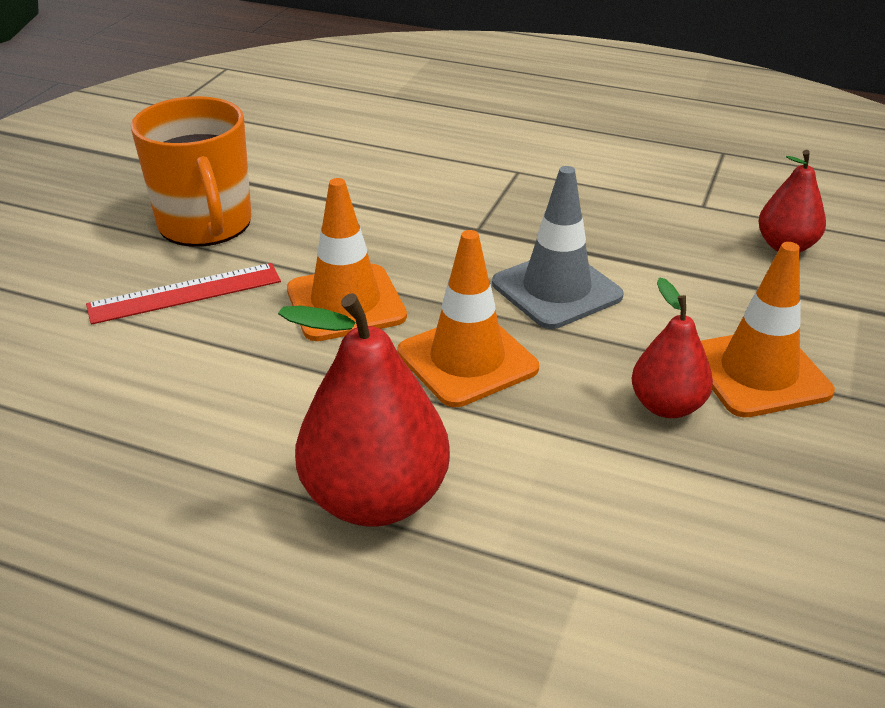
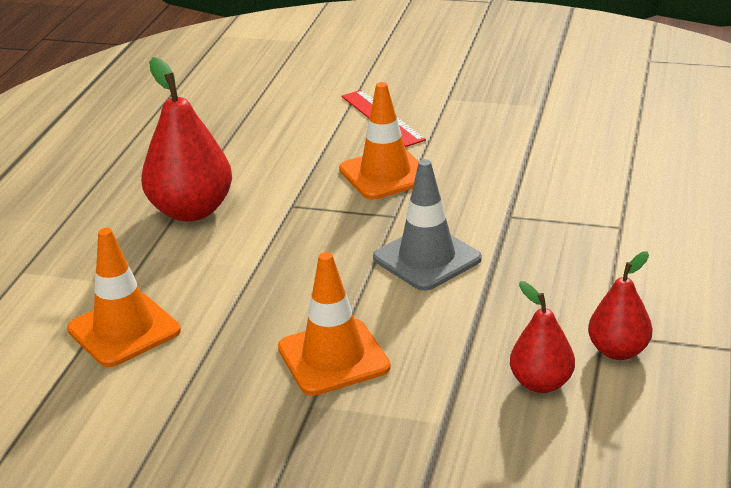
camera: 85 degrees right, 5 degrees down
orange mug [131,96,251,247] -> none
orange traffic cone [397,230,539,407] -> orange traffic cone moved to [67,228,181,367]
red pear [632,277,713,418] -> red pear moved to [588,251,652,360]

